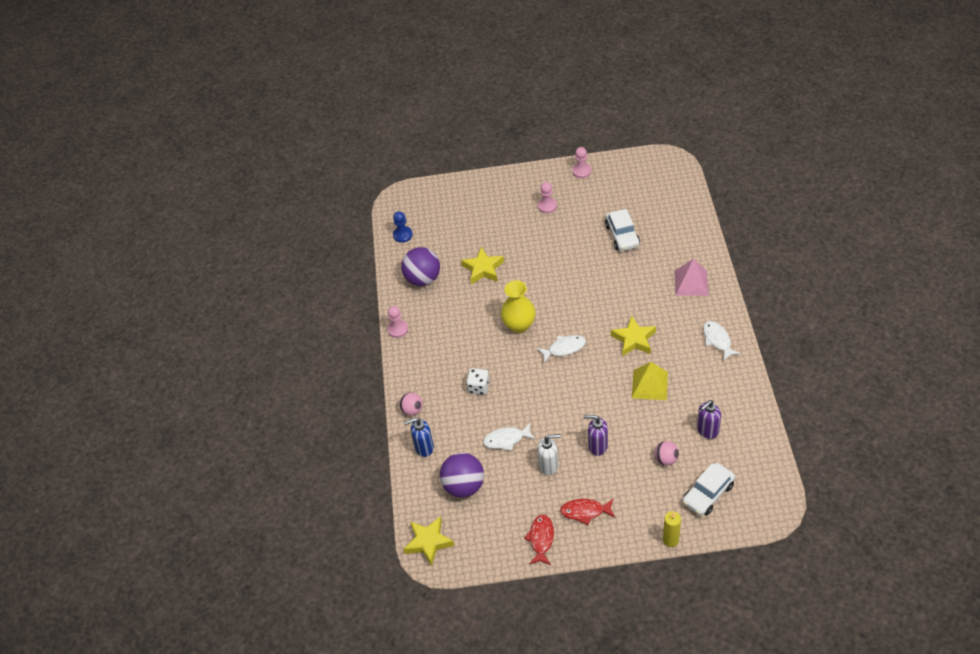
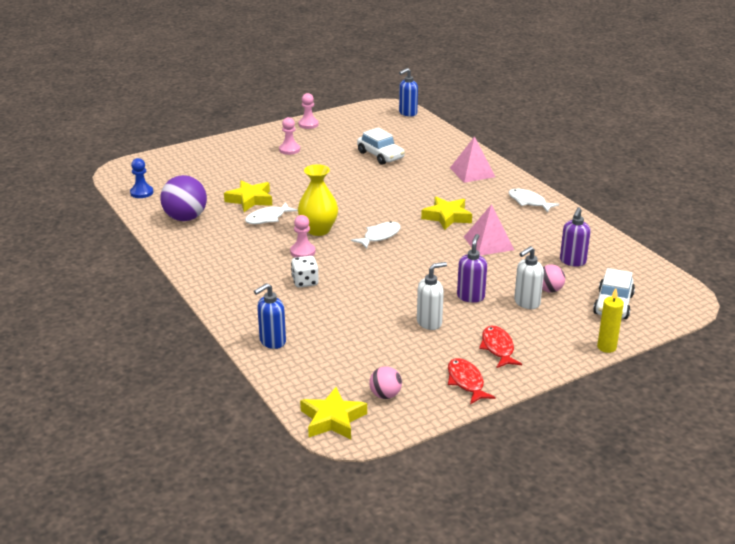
camera: 30 degrees left, 20 degrees down
pink pawn [387,306,408,338] -> pink pawn moved to [290,215,315,257]
pink ball [399,392,423,415] -> pink ball moved to [369,366,402,399]
purple ball [440,453,484,498] -> none
white fish [483,423,535,451] -> white fish moved to [245,202,298,224]
red fish [560,499,615,525] -> red fish turned 105 degrees clockwise [479,326,522,368]
purple soap dispenser [583,415,608,456] -> purple soap dispenser turned 120 degrees clockwise [457,234,487,303]
yellow pyramid [632,362,668,400] -> pink pyramid [464,204,514,256]
none -> blue soap dispenser [399,68,418,116]
none -> white soap dispenser [514,246,544,309]

